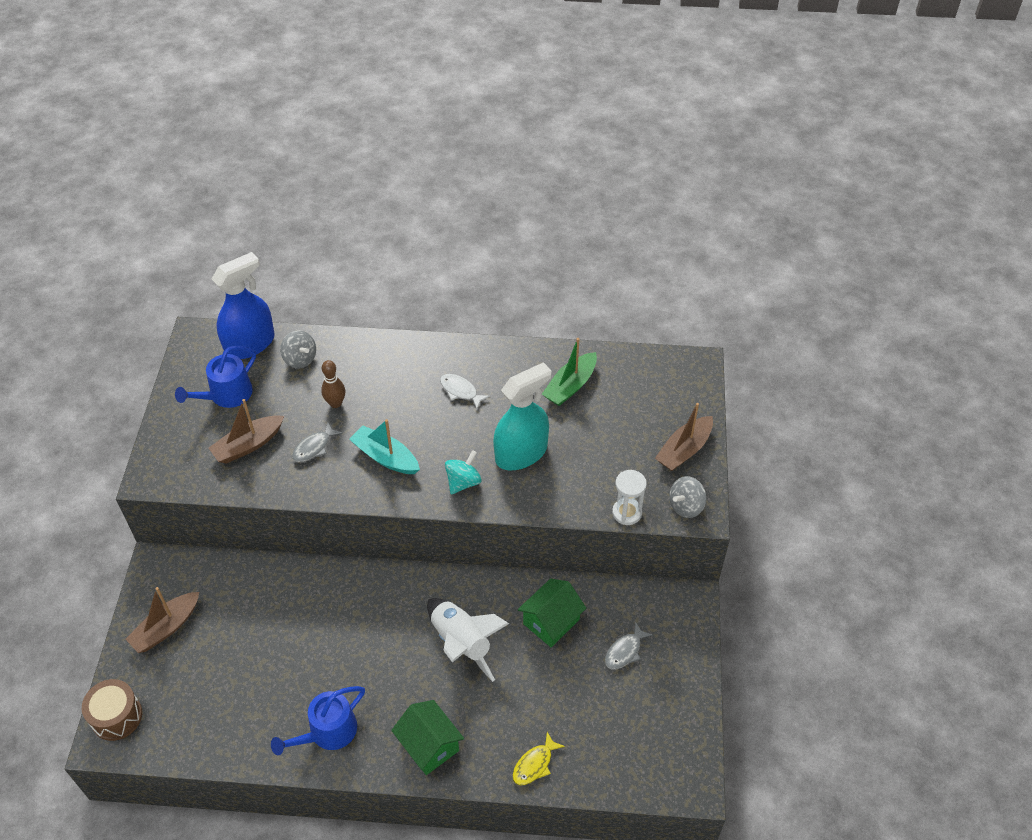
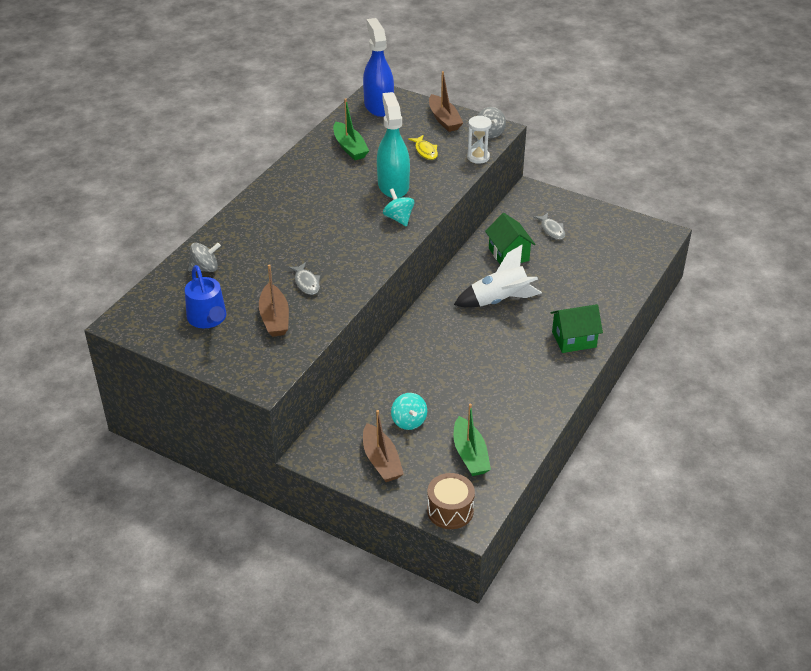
camera: 65 degrees left, 10 degrees down
blue spray bottle [212,252,275,359] -> blue spray bottle moved to [363,18,394,117]
blue watering can [271,686,365,755] -> none
brown bowling pin [321,360,345,408] -> none
turquoise boat [349,419,420,474] -> none
white fish [440,374,490,409] -> none
yellow fish [513,732,565,785] -> yellow fish moved to [408,135,438,160]
none -> turquoise spinning top [391,393,427,430]
none -> green boat [453,404,491,476]

